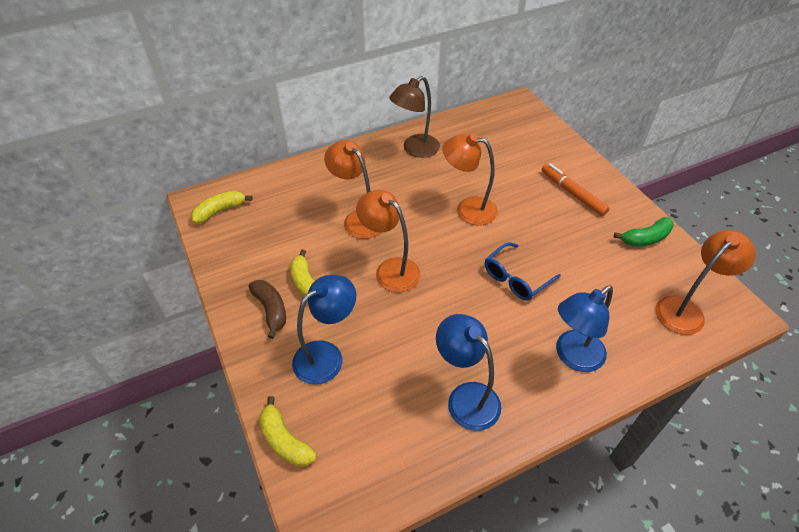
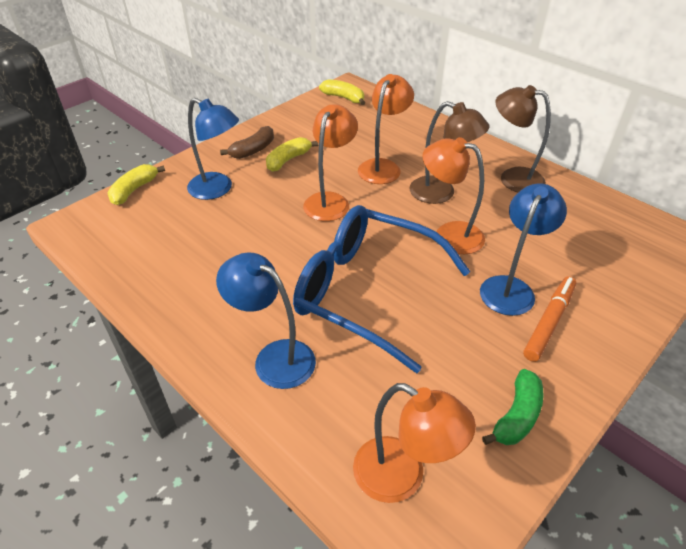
camera: 70 degrees right, 5 degrees down
blue lamp [436,314,501,431] -> blue lamp moved to [480,183,567,316]
orange lamp [442,134,498,226] -> orange lamp turned 60 degrees counterclockwise [423,137,485,254]
blue glasses [485,242,561,301] -> blue glasses [293,205,471,373], size x2.03
green banana [614,217,674,247] -> green banana turned 105 degrees counterclockwise [482,369,543,445]
none -> brown lamp [410,101,490,204]

